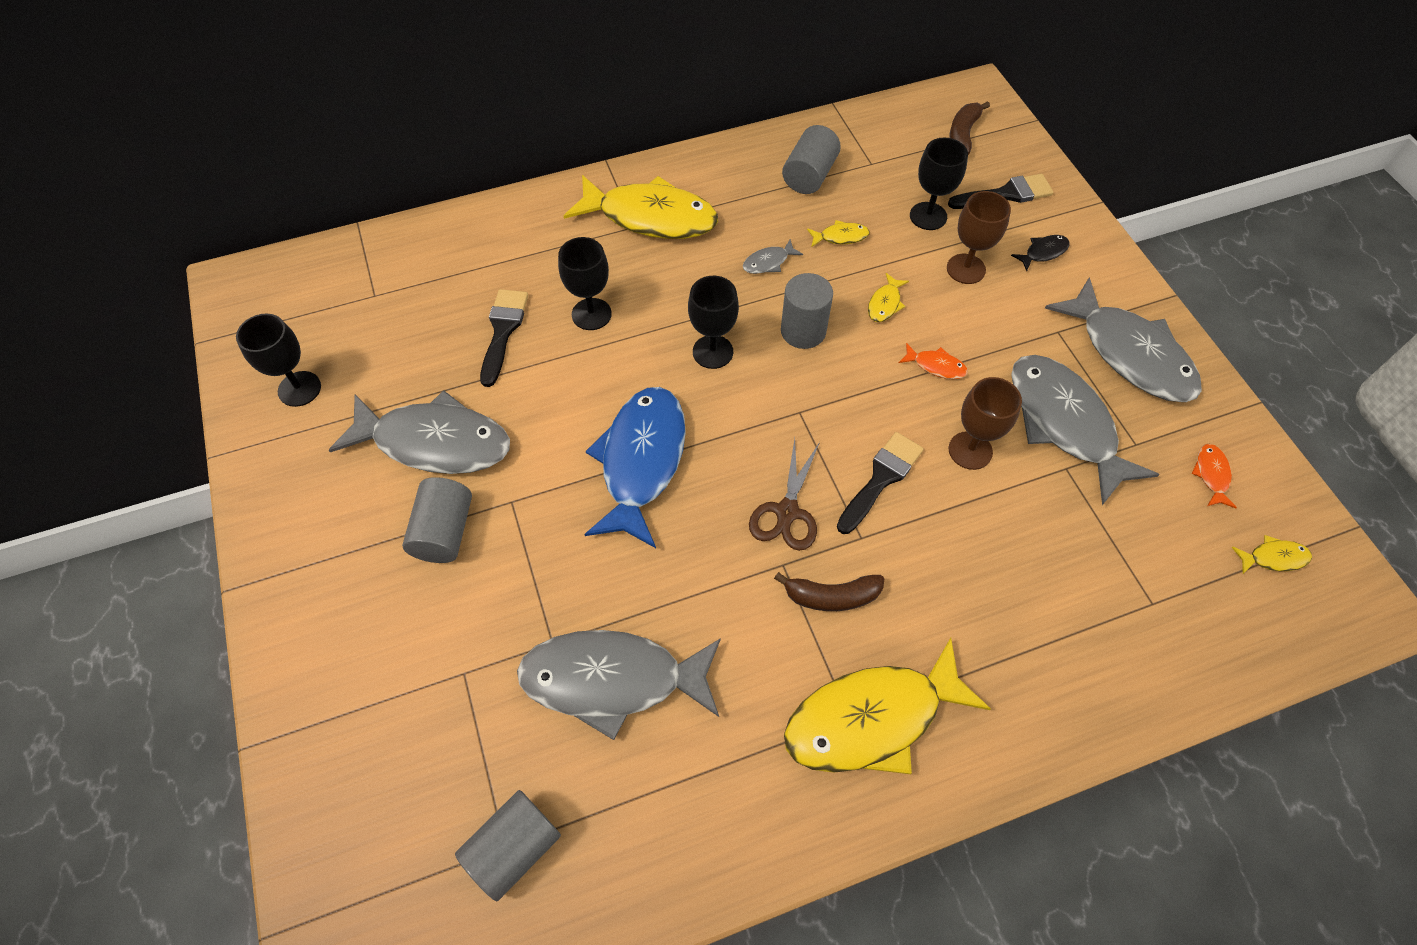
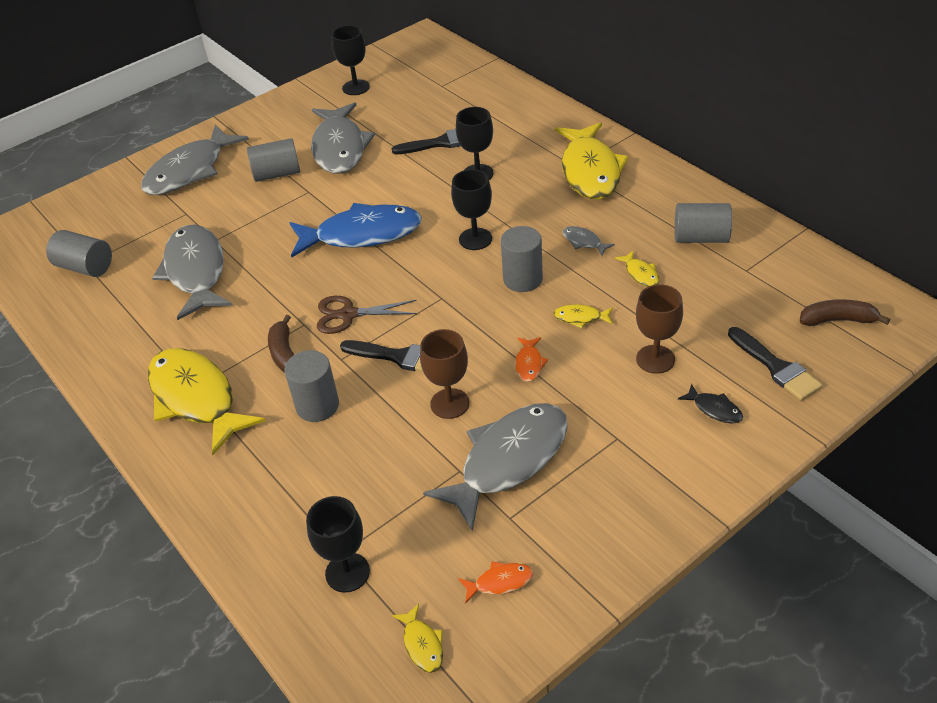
camera: 75 degrees right, 15 degrees down
black goblet [910,138,968,230] -> black goblet moved to [306,496,370,593]
grey fish [1045,277,1202,402] -> grey fish moved to [141,125,249,195]
none -> grey cylinder [284,350,339,422]

